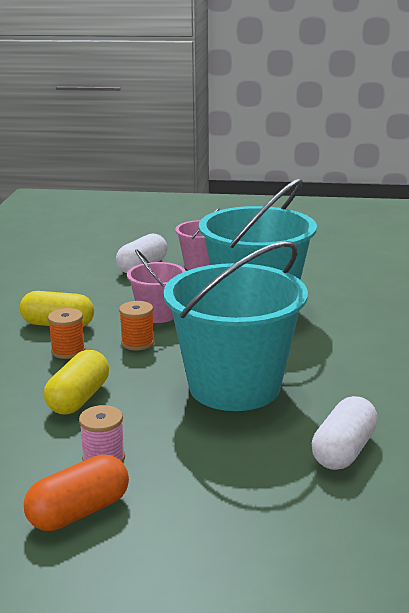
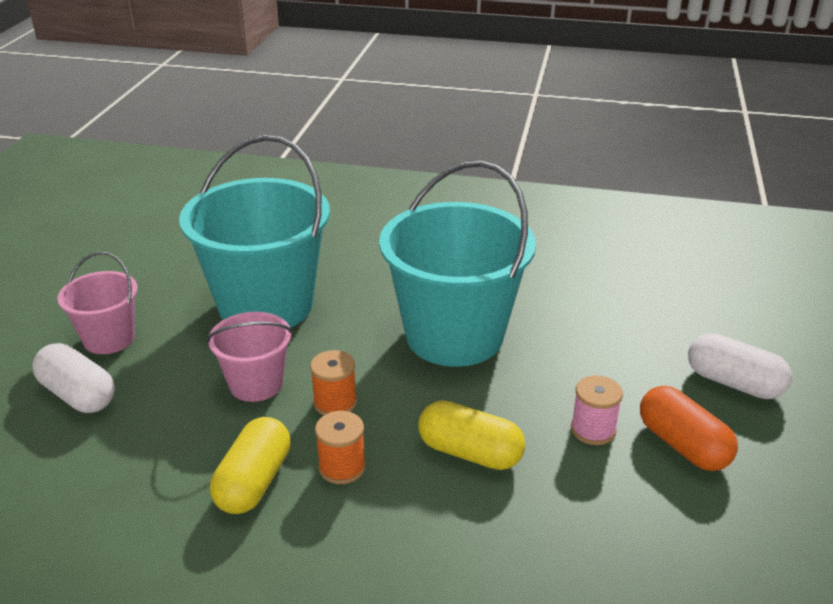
camera: 85 degrees left, 10 degrees up
white capsule [311,396,378,470] -> white capsule moved to [688,333,792,399]

